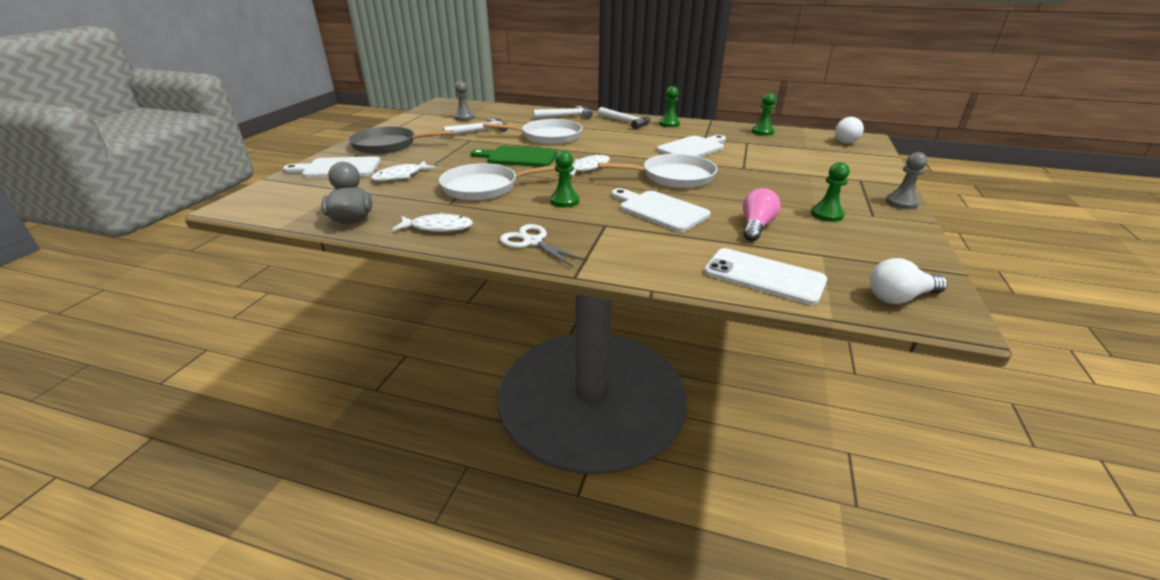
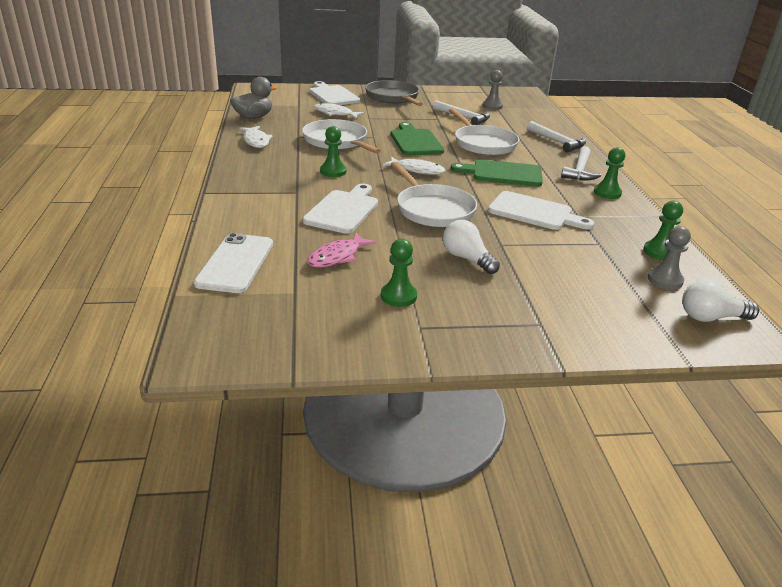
camera: 65 degrees right, 0 degrees up
white scissors [500,224,587,267] -> none
pink light bulb [743,188,781,241] -> pink fish [307,233,376,267]
white light bulb [869,258,948,304] -> white light bulb moved to [443,220,500,274]
grey pawn [885,152,927,210] -> grey pawn moved to [648,226,691,290]
none -> green cutting board [451,159,543,187]

